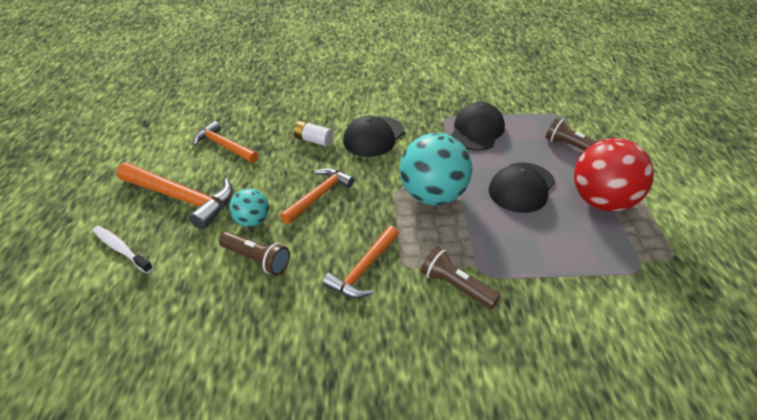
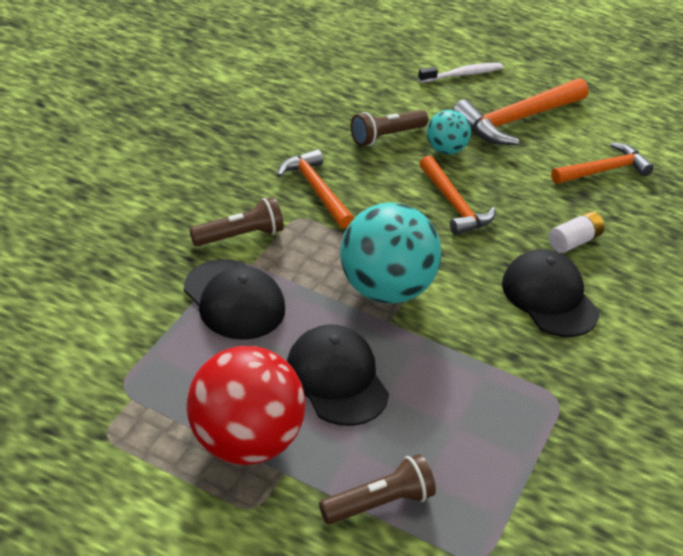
camera: 115 degrees right, 0 degrees up
black cap [451,102,505,151] -> black cap moved to [184,259,285,340]

